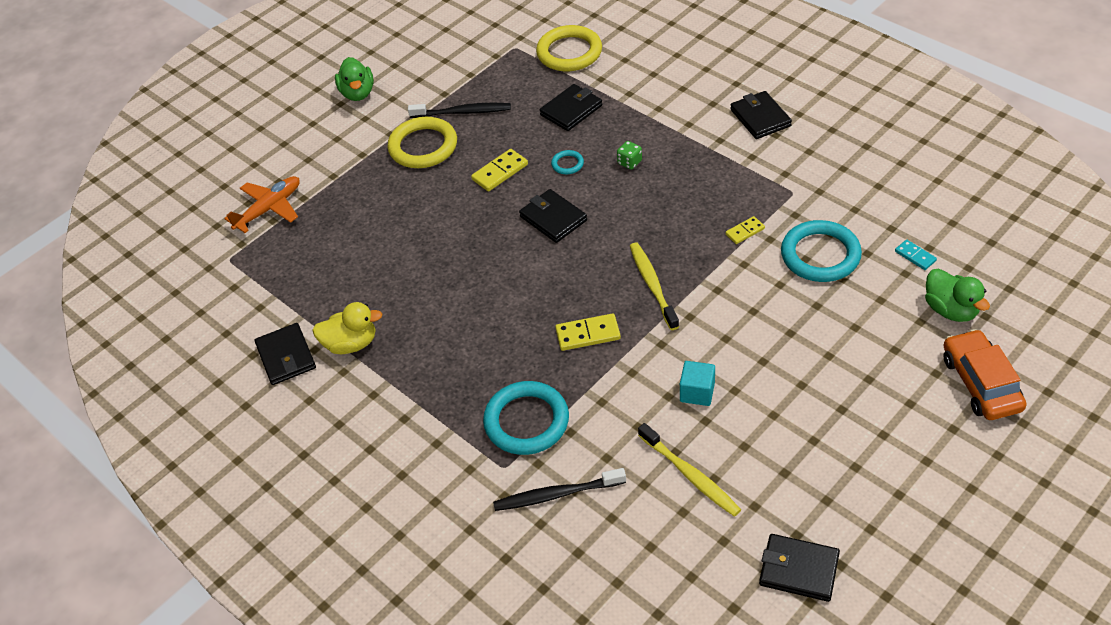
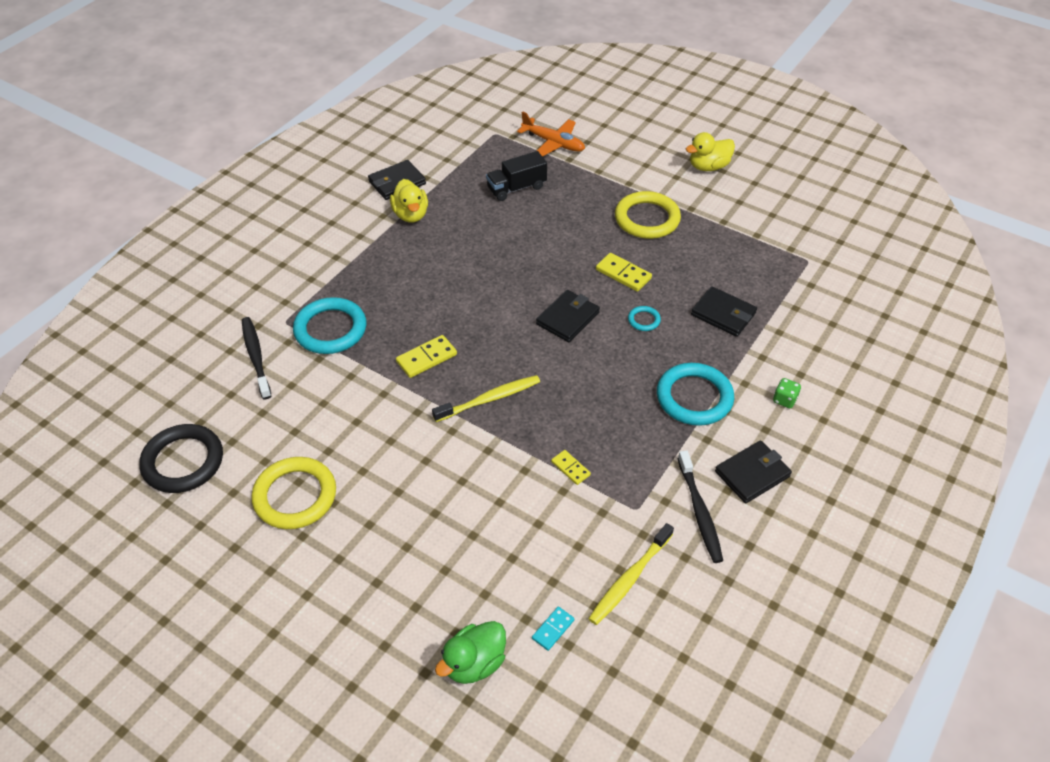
camera: 75 degrees right, 0 degrees up
green duck [335,57,374,101] -> yellow duck [686,132,735,171]
black toothbrush [408,103,511,118] -> black toothbrush moved to [678,450,723,563]
yellow ring [536,25,602,71] -> yellow ring moved to [251,457,336,529]
yellow domino [555,313,621,351] -> yellow domino turned 75 degrees clockwise [396,335,457,378]
green dice [617,141,642,170] -> green dice moved to [773,378,801,408]
yellow toothbrush [638,423,741,517] -> yellow toothbrush moved to [588,523,674,625]
turquoise cube [680,361,715,406] -> none
black wallet [759,534,840,602] -> none
turquoise ring [781,220,862,282] -> turquoise ring moved to [657,363,734,426]
orange car [943,329,1027,420] -> none
none -> black ring [139,424,223,493]
none -> black truck [486,151,547,201]

